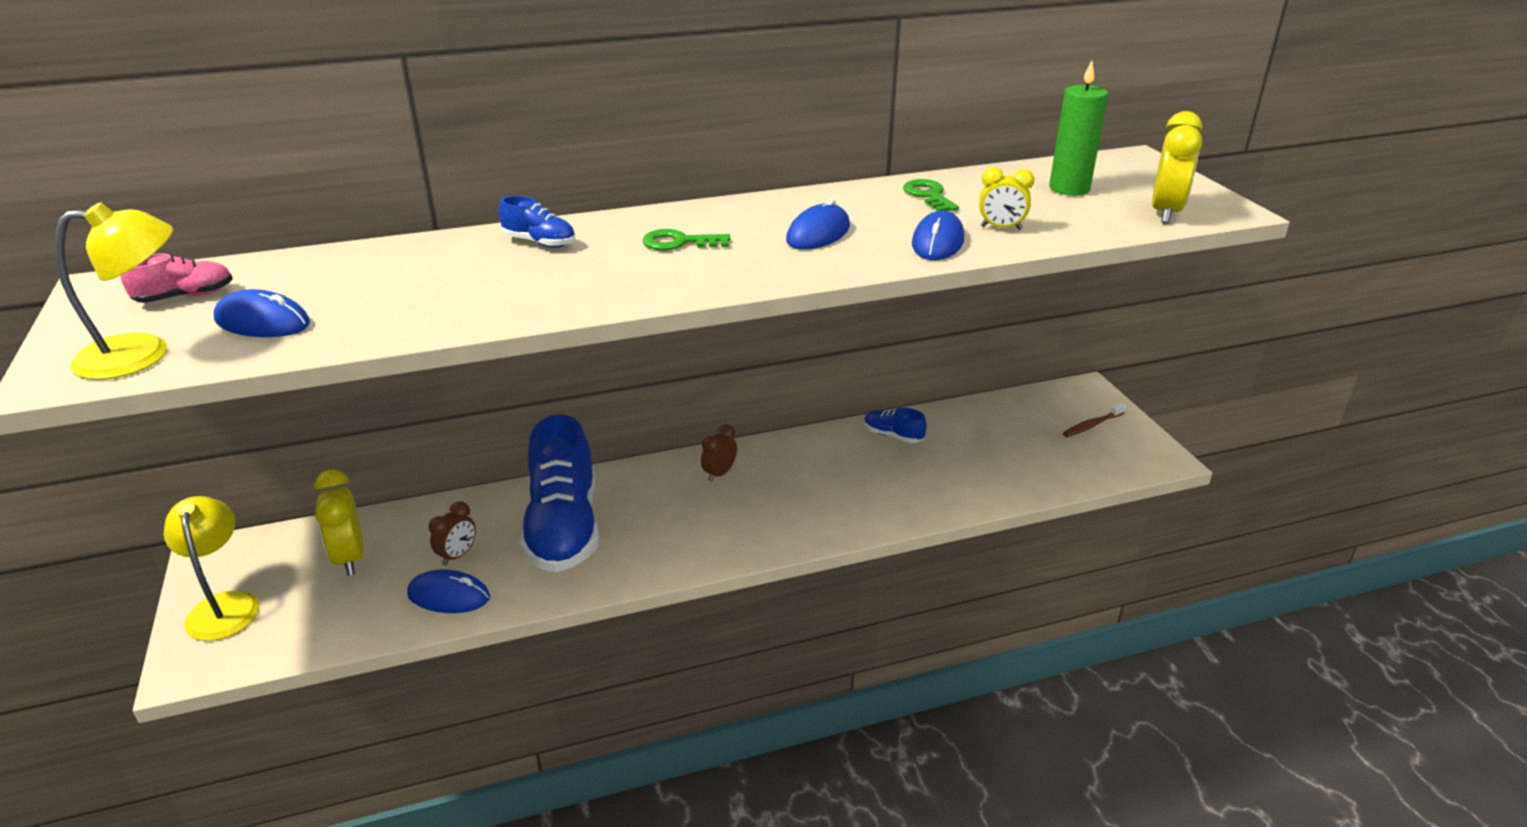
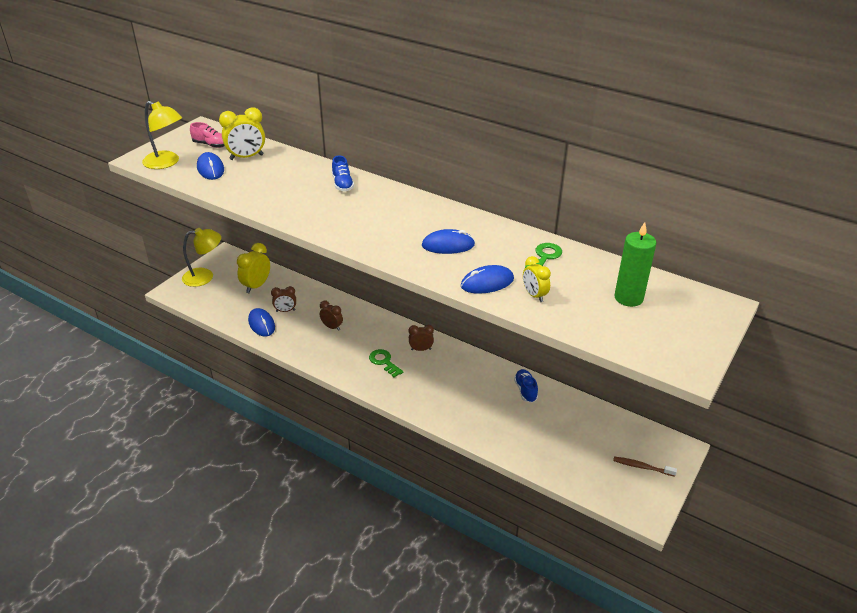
camera: 50 degrees right, 5 degrees up
yellow lamp [164,496,259,641] -> yellow lamp turned 45 degrees clockwise [182,228,221,287]
blue shoe [520,414,599,572] -> brown clock [320,301,343,331]
green key [642,229,730,251] -> green key moved to [369,349,403,378]
yellow clock [1152,111,1202,223] -> yellow clock moved to [219,107,265,160]

